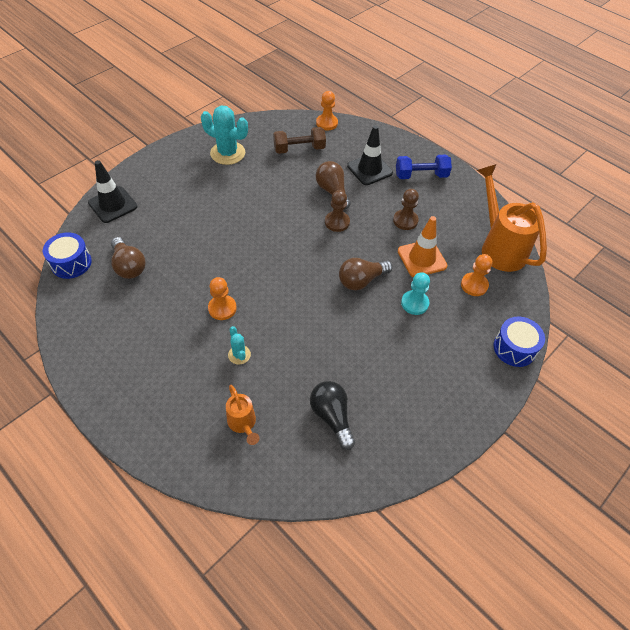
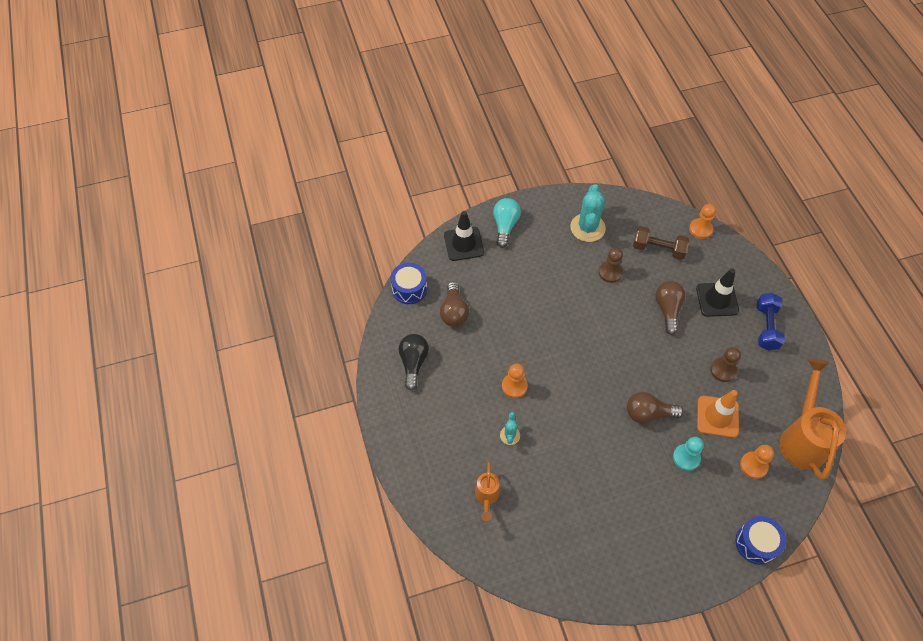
camera: 30 degrees right, 5 degrees up
turquoise cactus [201,106,248,165] -> turquoise cactus turned 45 degrees clockwise [570,184,606,242]
black light bulb [310,381,355,450] -> black light bulb moved to [399,334,429,391]
brown pawn [325,190,350,232] -> brown pawn moved to [599,248,623,283]
blue dumbbell [396,155,452,179] -> blue dumbbell turned 75 degrees clockwise [757,293,785,350]
none -> turquoise light bulb [493,198,521,248]

